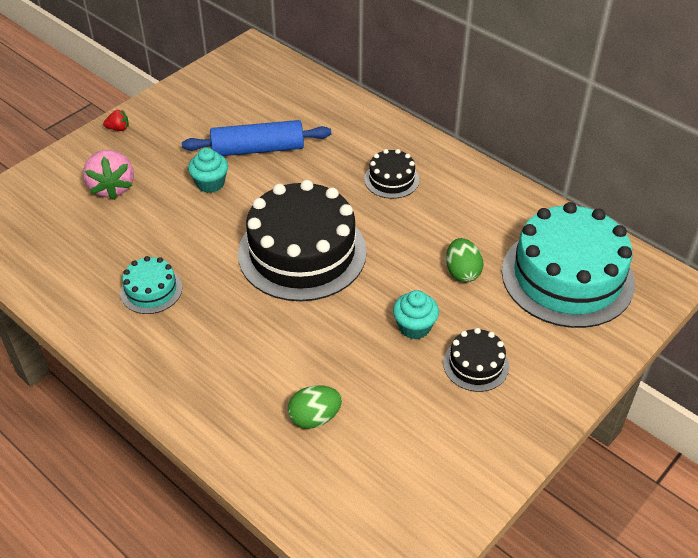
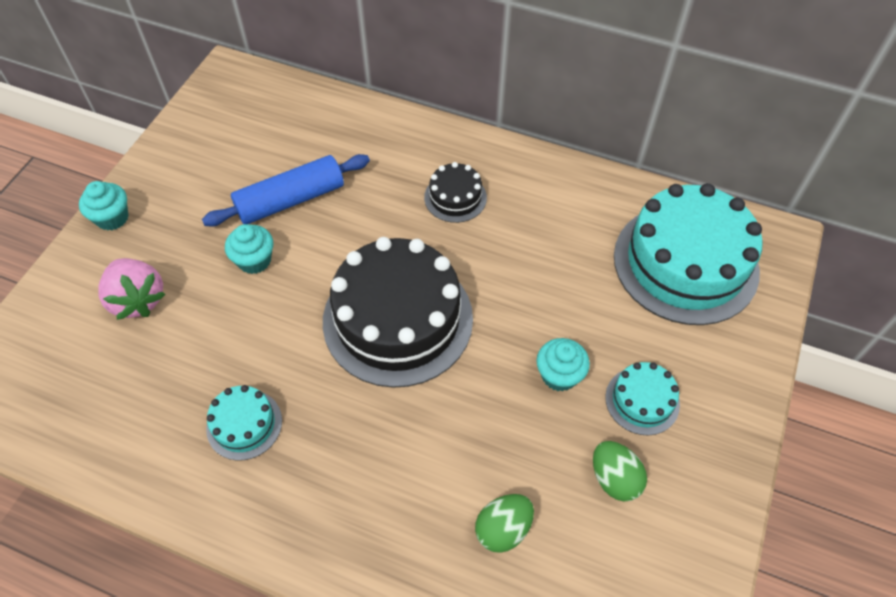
camera: 20 degrees left, 10 degrees up
red strawberry [103,110,129,131] -> turquoise cupcake [79,181,129,231]
black cake [443,328,509,392] -> turquoise cake [605,362,680,435]
green egg [446,238,484,282] -> green egg moved to [593,441,647,501]

